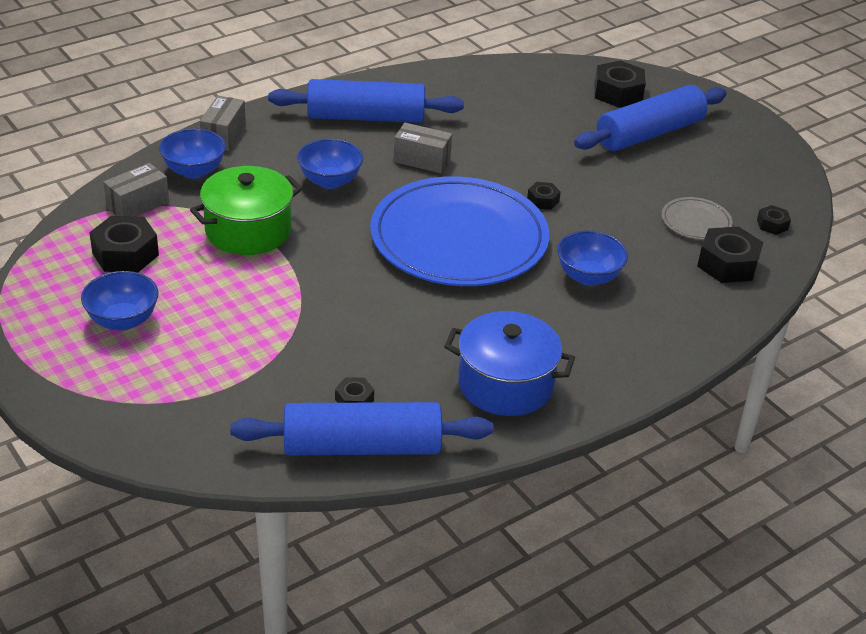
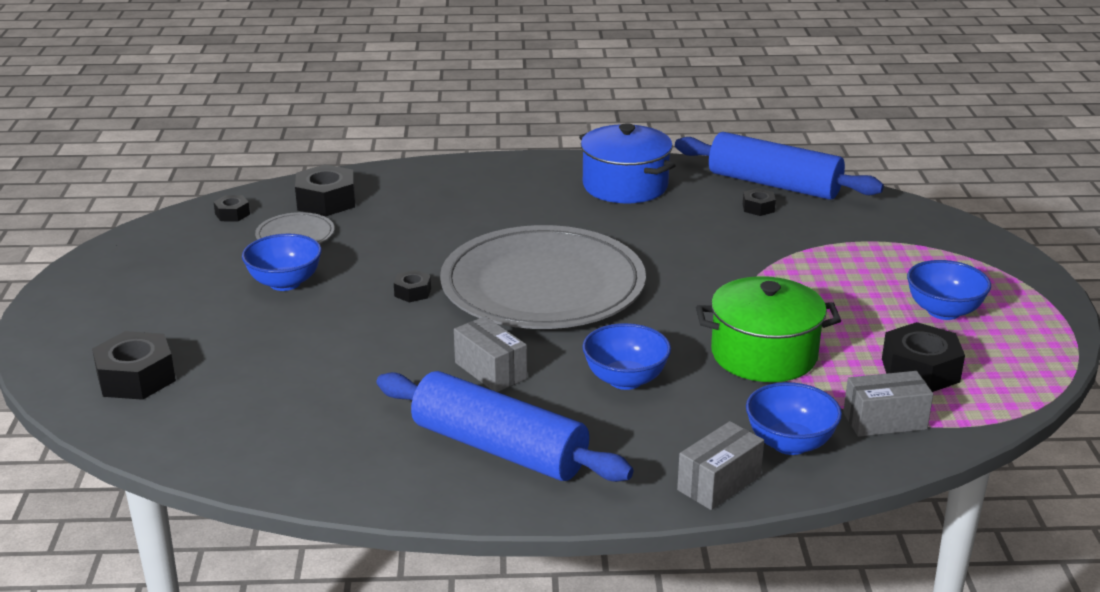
camera: 145 degrees left, 10 degrees down
blue plate [370,176,549,286] -> grey plate [440,225,646,329]
blue bowl [557,230,628,286] -> blue bowl moved to [242,234,322,291]
blue rolling pin [574,85,727,151] -> none

